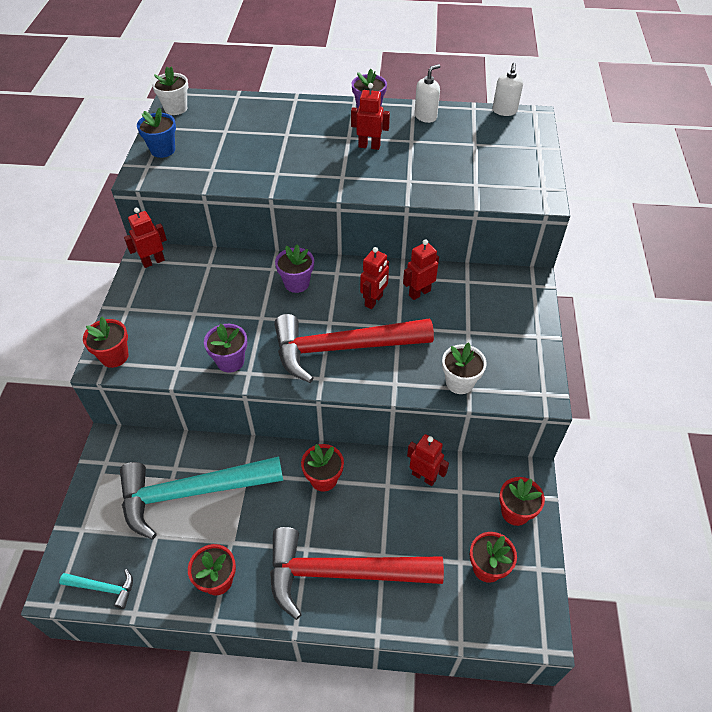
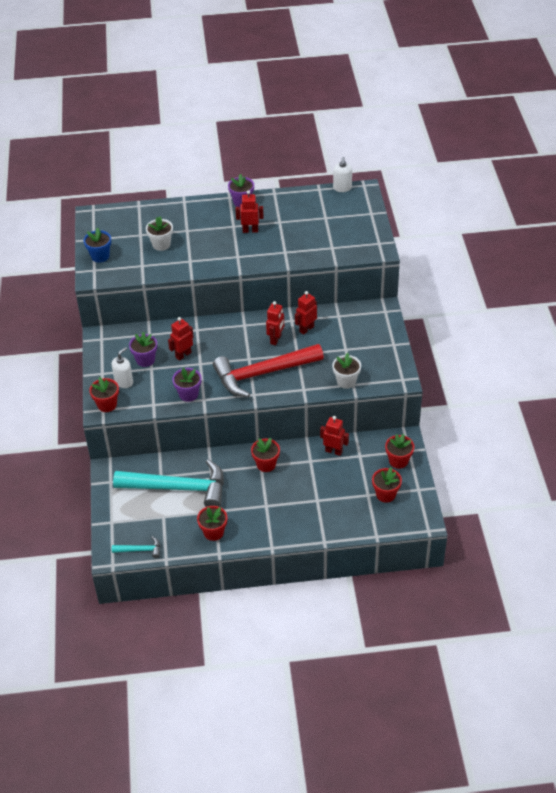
camera: 10 degrees left, 5 degrees down
turquoise hammer [120,456,283,539] -> turquoise hammer turned 150 degrees counterclockwise [113,459,224,507]
red robot [124,208,167,268] -> red robot moved to [168,317,194,361]
white flower pot [152,67,188,115] -> white flower pot moved to [146,217,173,251]
red hammer [270,527,444,620] -> none
purple flower pot [275,244,314,293] -> purple flower pot moved to [129,332,157,367]
white soap dispenser [414,64,441,123] -> white soap dispenser moved to [111,347,133,388]

